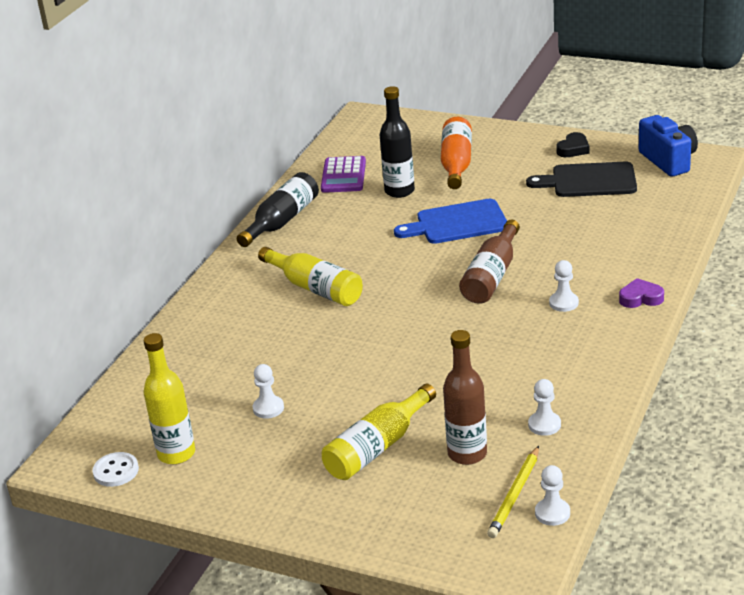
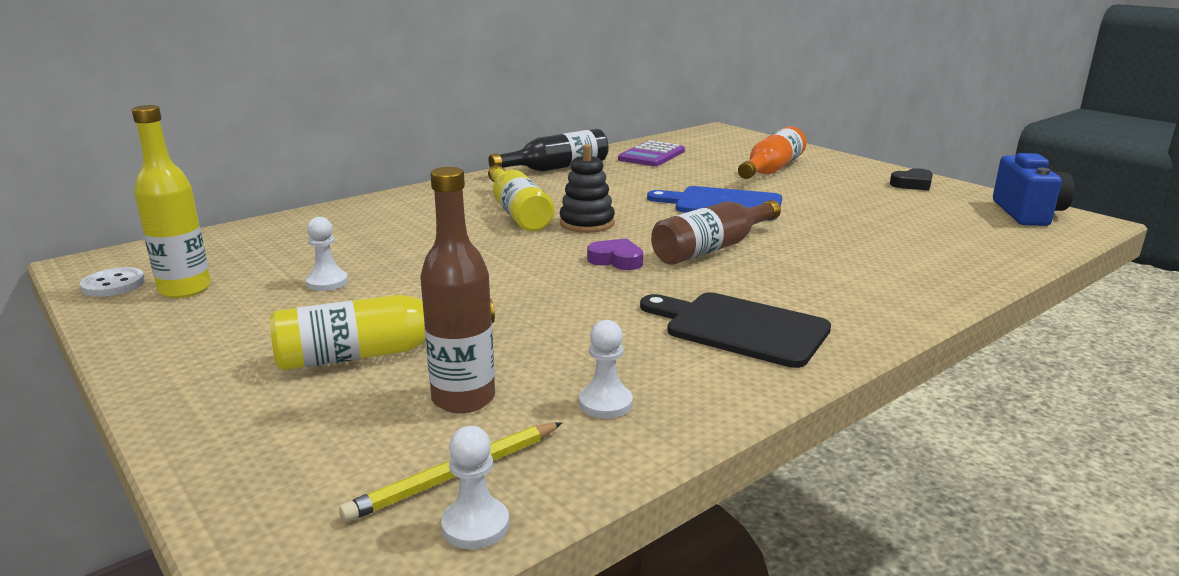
camera: 25 degrees right, 10 degrees down
black bottle [380,86,415,198] -> none
black cutting board [526,162,637,197] -> black cutting board moved to [640,292,831,368]
white pawn [549,260,579,312] -> none
purple heart [619,278,664,308] -> purple heart moved to [587,238,643,270]
none -> black stacking toy [559,144,615,233]

